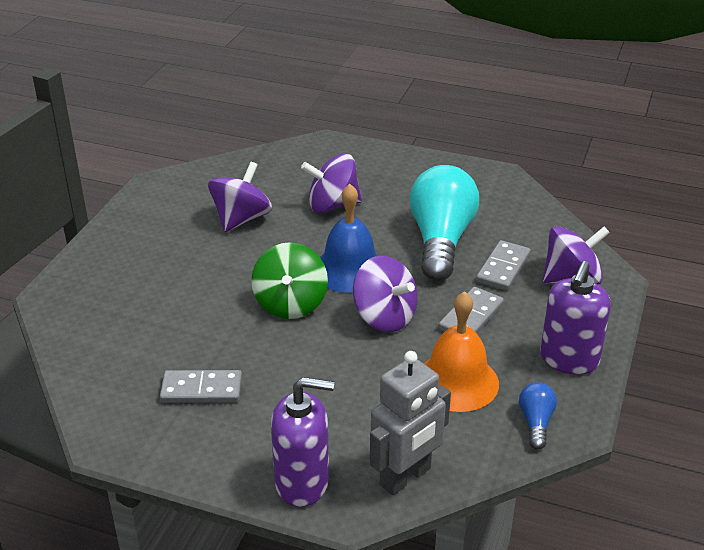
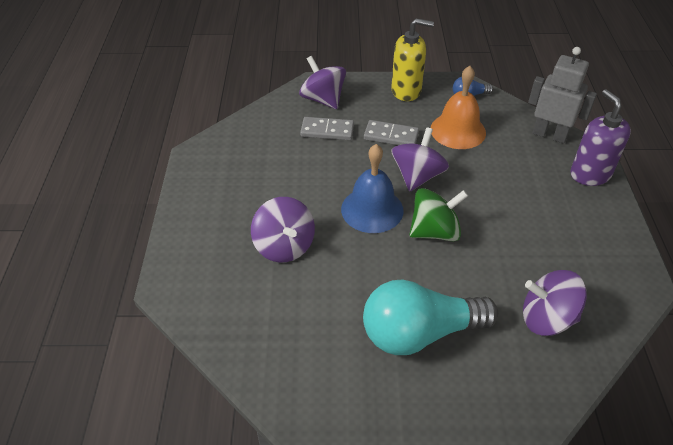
camera: 110 degrees left, 10 degrees up
grey domino [160,370,242,403] -> none
purple spinning top [208,162,272,232] -> purple spinning top moved to [523,270,587,336]
turquoise light bulb [409,165,479,281] -> turquoise light bulb moved to [363,279,498,355]
purple soap dispenser [540,261,611,375] -> yellow soap dispenser [391,18,434,101]

